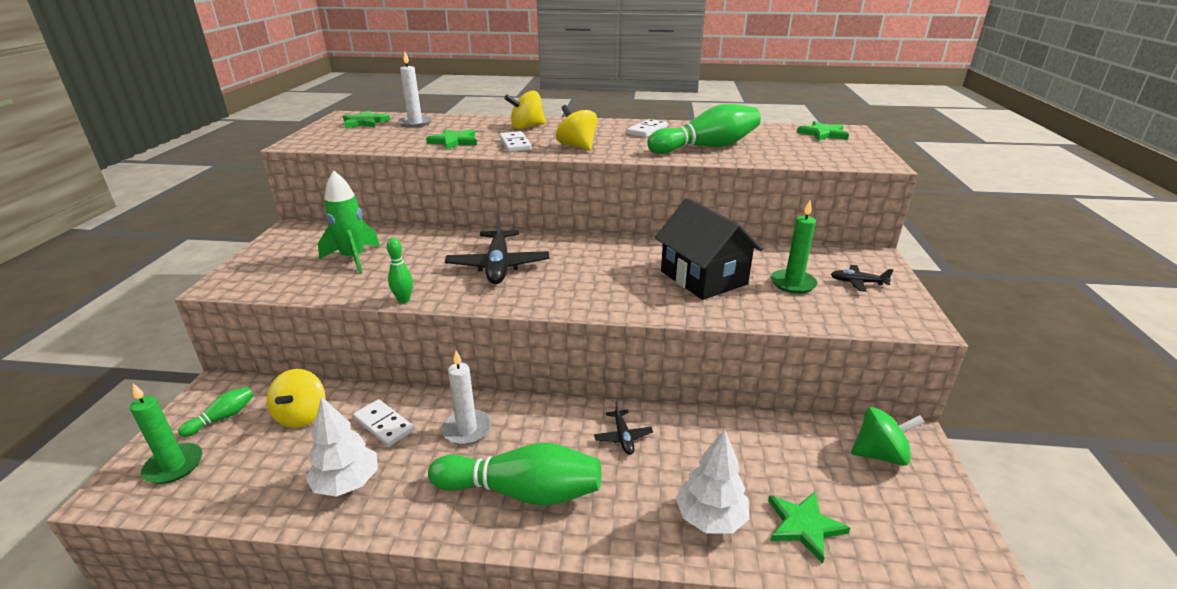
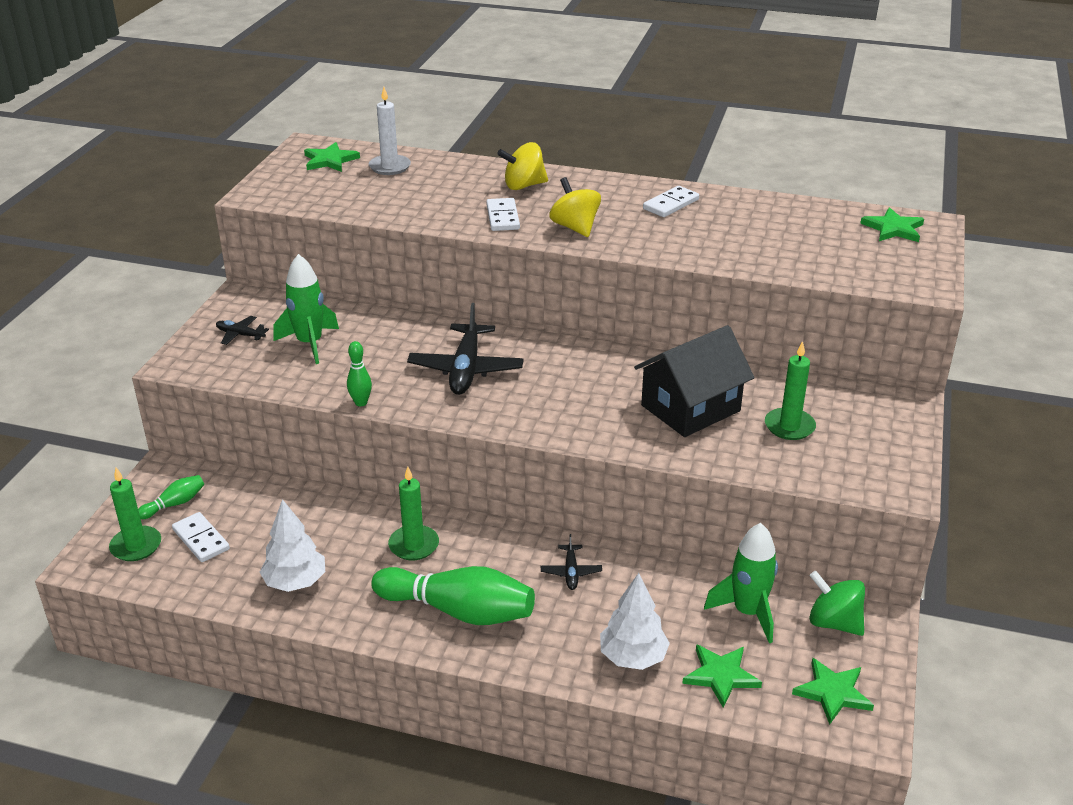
camera: 10 degrees right, 5 degrees up
yellow spinning top [267,369,325,428] -> none
white domino [353,399,414,447] -> white domino moved to [172,512,230,562]
green star [426,129,477,150] -> green star moved to [792,658,874,724]
white candle [442,350,491,445] -> green candle [388,467,439,560]
green bowling pin [647,104,761,154] -> none
black house [655,198,763,300] -> black house turned 75 degrees clockwise [634,325,755,437]
black plane [831,265,893,292] -> black plane moved to [216,316,269,345]
green spinning top [851,407,925,466] -> green spinning top turned 150 degrees counterclockwise [809,571,865,636]
none -> green rocket [704,523,778,643]

